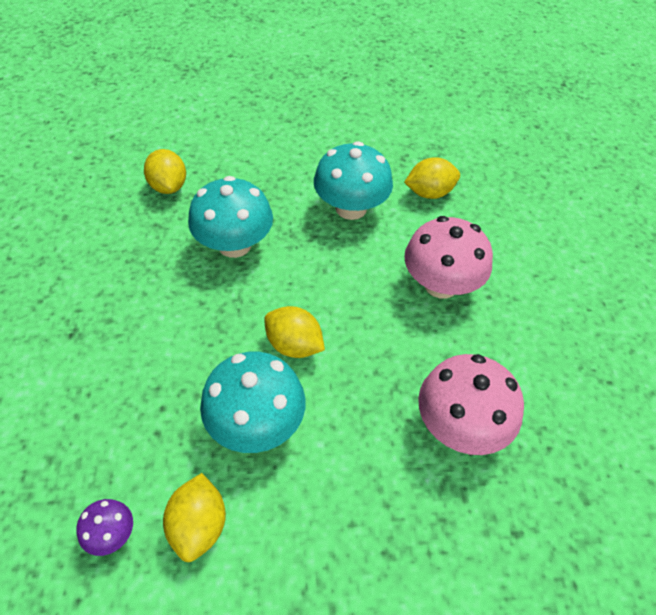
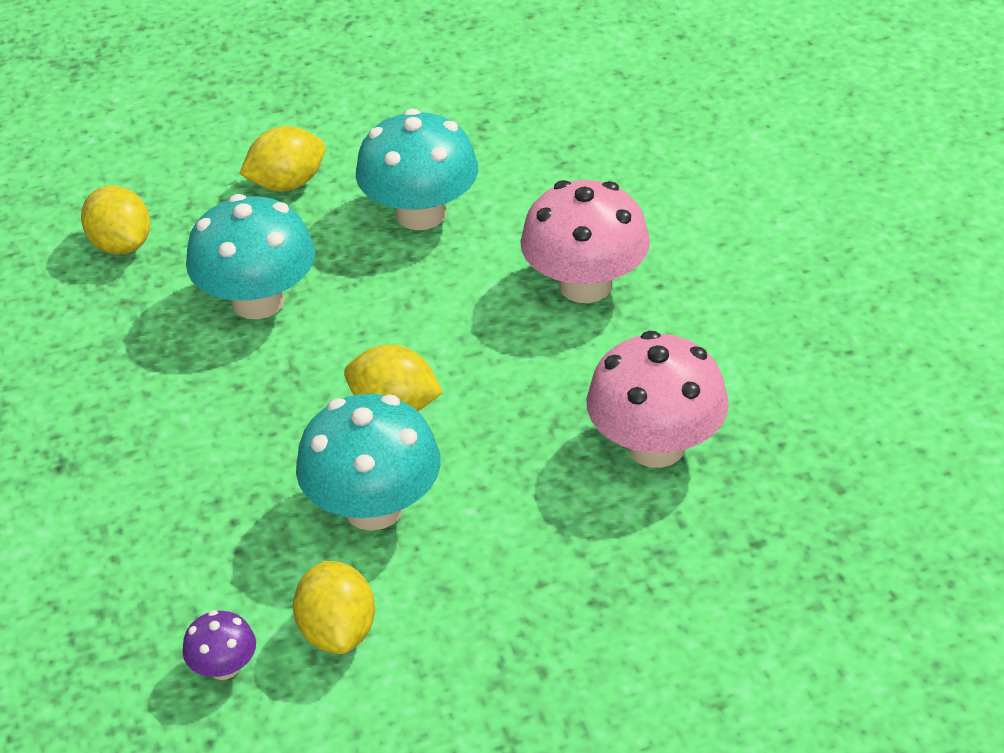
camera: 10 degrees left, 10 degrees down
yellow lemon [404,157,460,199] -> yellow lemon moved to [239,126,326,191]

